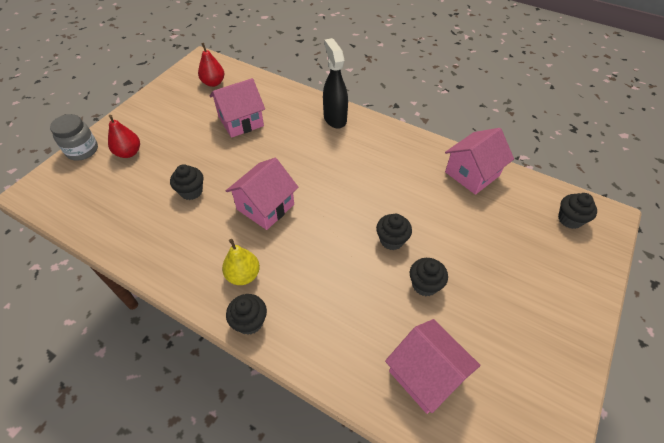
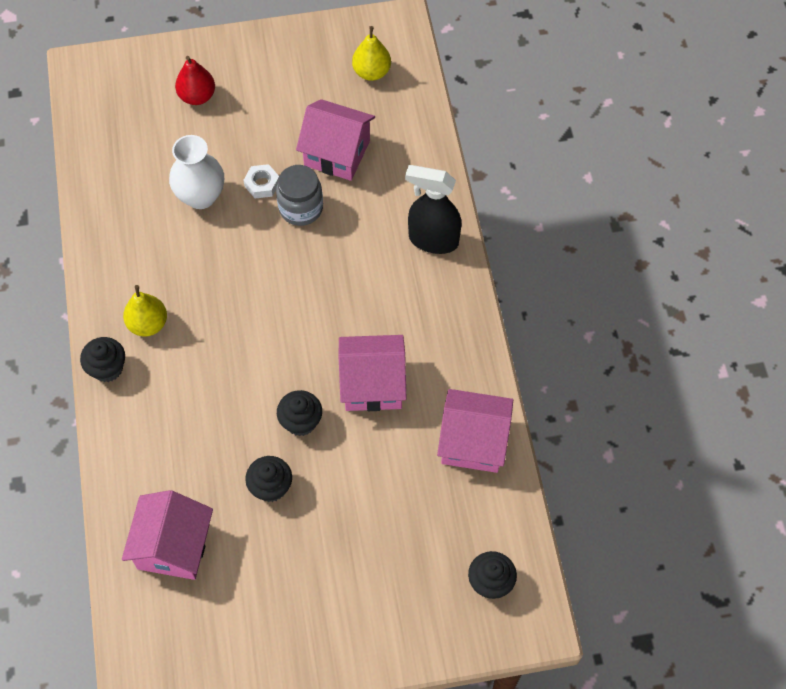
camera: 50 degrees right, 10 degrees up
grey jar [50,114,98,161] -> grey jar moved to [276,165,323,226]
black cupcake [170,164,203,200] -> white vase [169,135,224,209]
red pear [198,43,225,87] -> yellow pear [352,26,391,81]
pink house [226,158,299,230] -> pink house moved to [338,335,407,411]
black spray bottle [323,38,348,129] -> black spray bottle turned 105 degrees counterclockwise [405,165,461,254]
none -> white nut [243,164,279,198]

